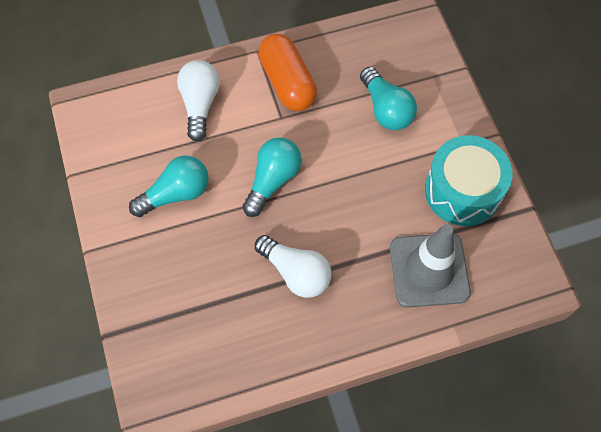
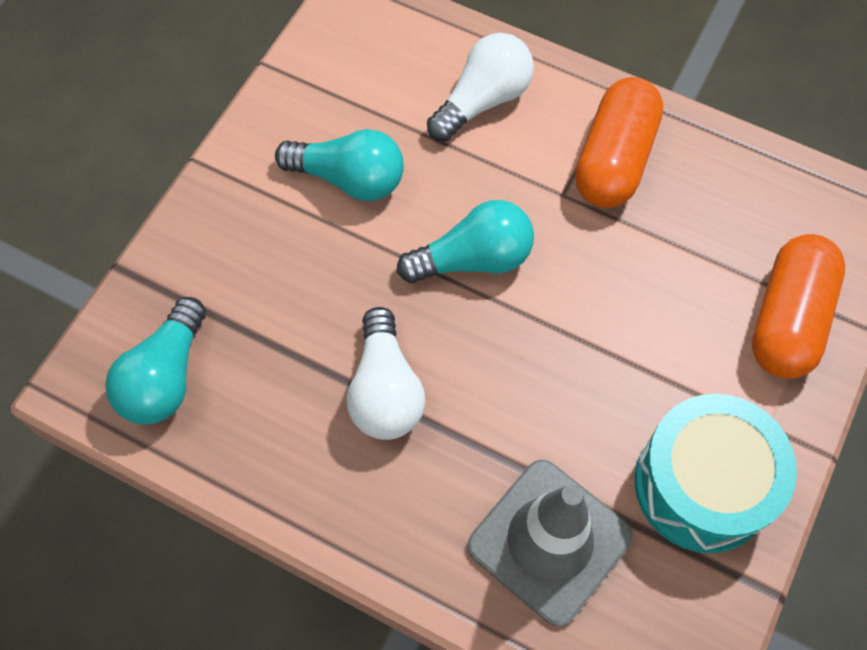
camera: 45 degrees right, 0 degrees up
turquoise light bulb [360,67,417,130] -> turquoise light bulb moved to [105,297,206,425]
none -> orange capsule [752,234,845,379]

